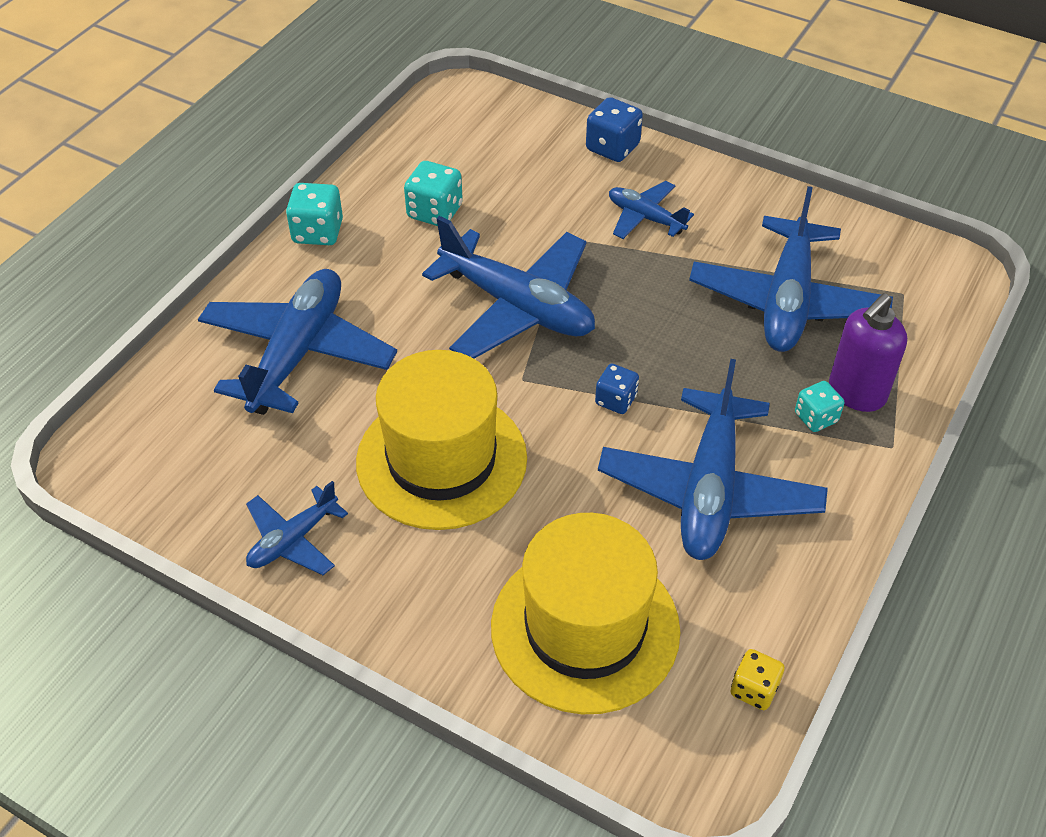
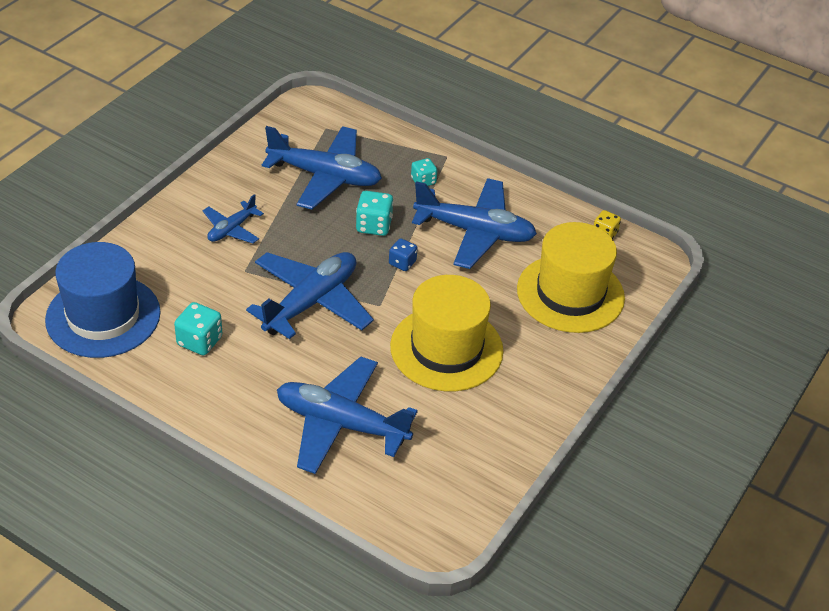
camera: 90 degrees left, 5 degrees down
blue plane [246,481,348,575] -> none
turquoise dice [286,183,343,245] -> turquoise dice moved to [356,191,394,236]
blue dice [586,97,643,162] -> none
purple soap dispenser [829,293,907,412] -> none
none -> blue hat [45,242,160,358]

